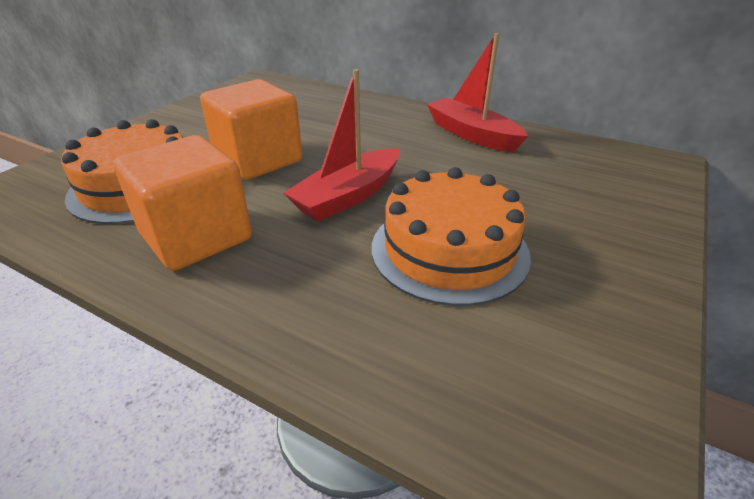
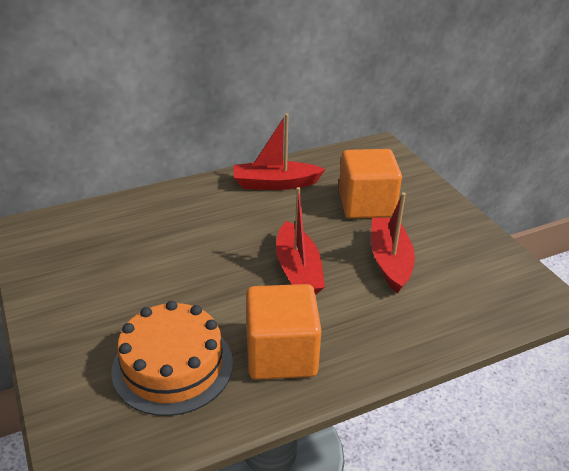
camera: 55 degrees left, 0 degrees up
orange cube [200,79,302,180] -> orange cube moved to [339,149,402,219]
orange cake [372,167,531,306] -> red boat [371,192,415,293]

